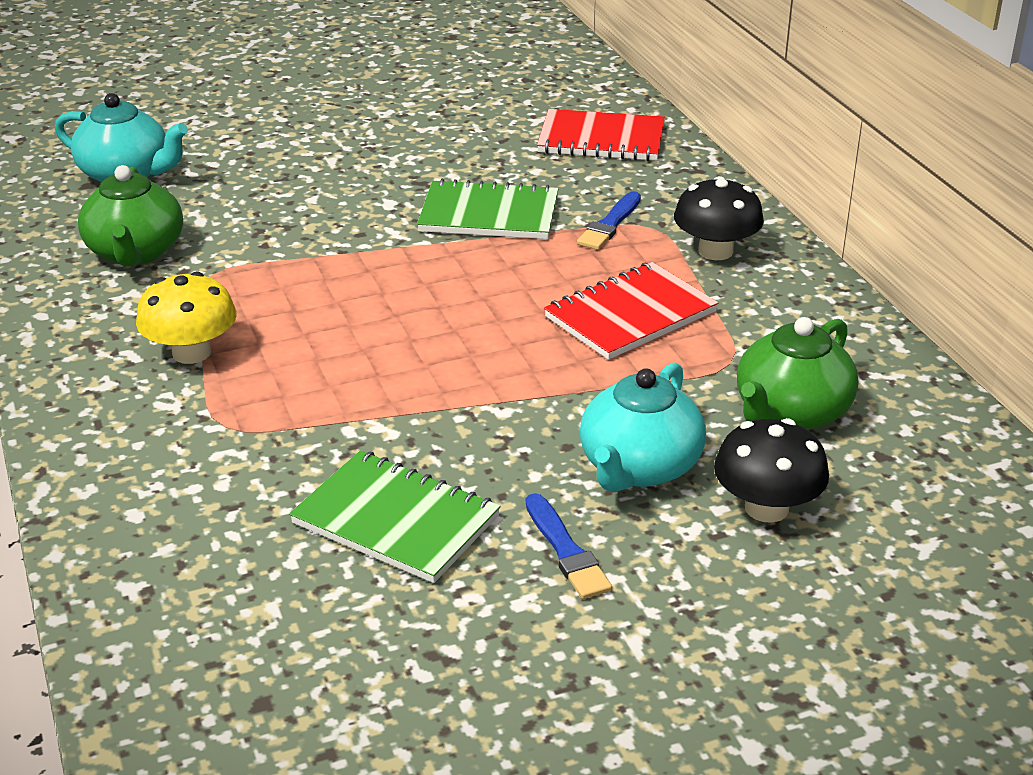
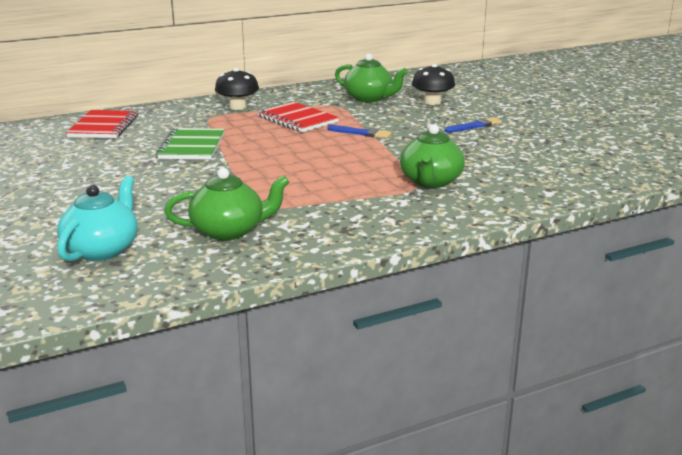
camera: 95 degrees left, 10 degrees down
yellow mushroom [136,272,236,364] -> none
green notebook [289,451,501,583] -> none
blue brush [577,191,641,250] -> blue brush moved to [327,125,392,138]
turquoise teapot [580,362,706,492] -> none
none -> green teapot [400,124,465,188]

